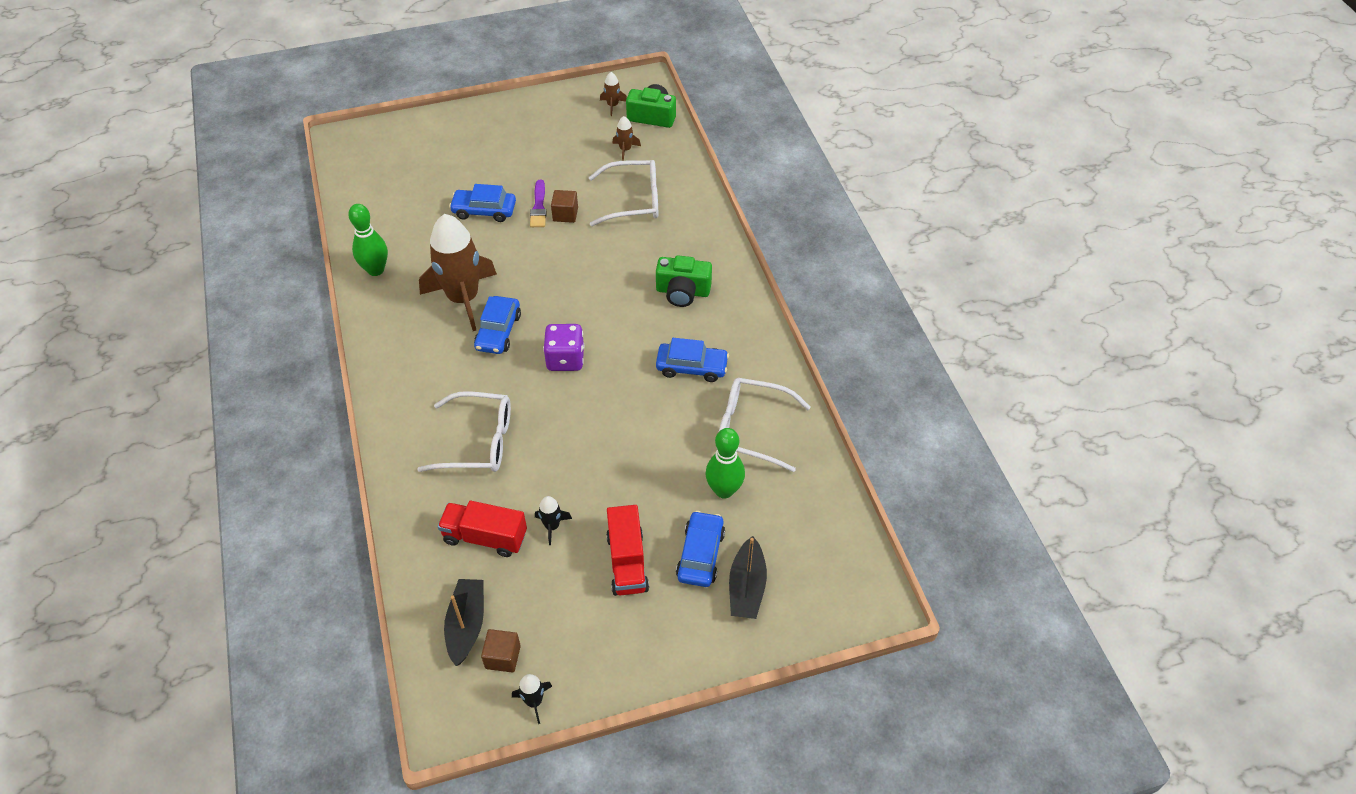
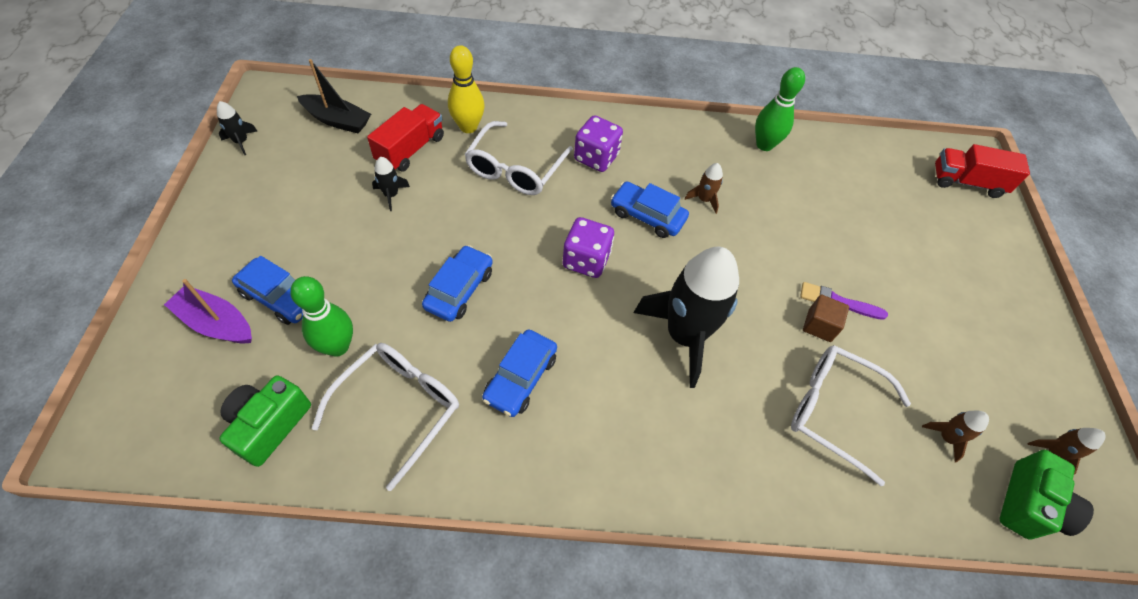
camera: 105 degrees right, 5 degrees up
brown rocket [419,214,497,331] -> brown rocket [685,163,723,214], size x0.41
blue car [449,184,516,222] -> blue car moved to [422,245,493,322]
brown cube [481,629,521,673] -> none
white glasses [589,160,658,226] -> white glasses turned 105 degrees clockwise [791,345,911,486]
red truck [606,505,649,596] -> red truck moved to [935,144,1030,198]
green camera [656,255,712,307] -> green camera moved to [219,375,311,467]
black boat [729,536,767,619] -> purple boat [164,279,252,343]
none -> yellow bowling pin [448,45,484,133]
none -> purple dice [574,115,623,172]
none -> black rocket [633,247,739,388]

